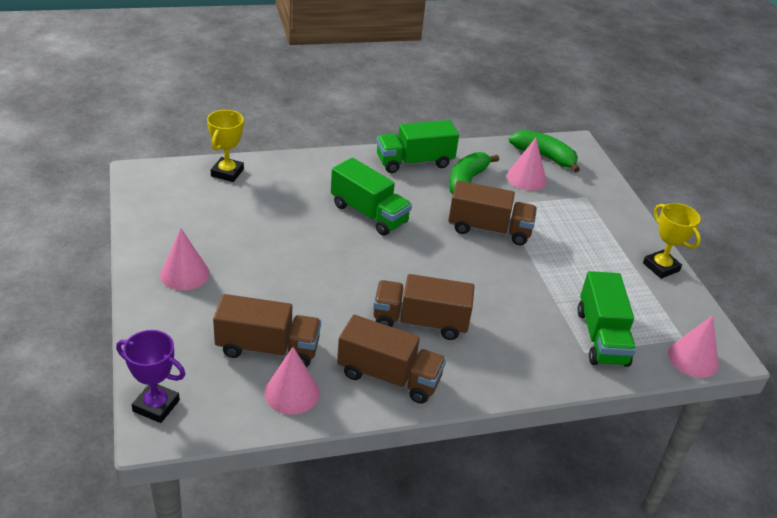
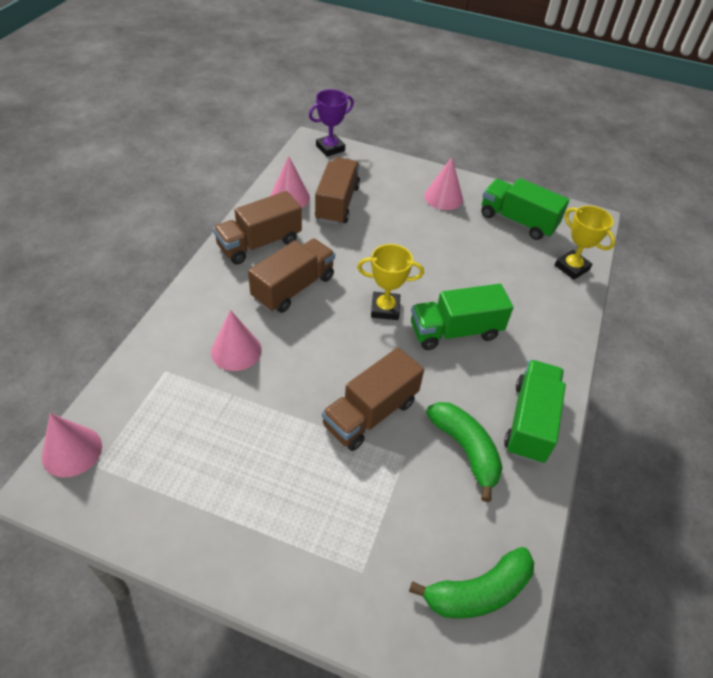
camera: 125 degrees right, 10 degrees up
brown truck [213,294,321,367] -> brown truck turned 150 degrees clockwise [315,157,360,225]
pink cone [507,138,547,191] -> pink cone moved to [211,310,262,371]
green truck [577,271,636,367] -> green truck moved to [481,178,569,240]
yellow trophy [643,203,701,279] -> yellow trophy moved to [357,244,424,320]

